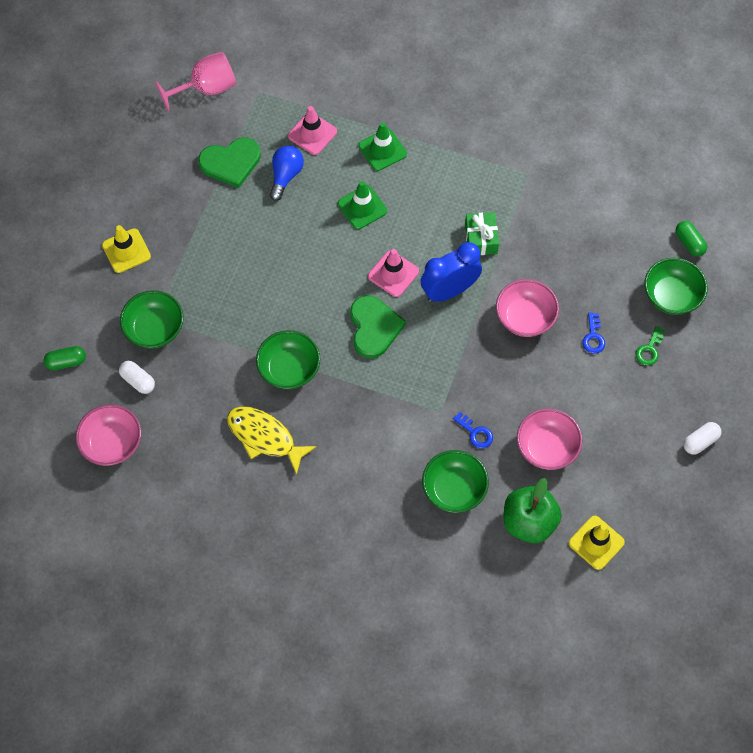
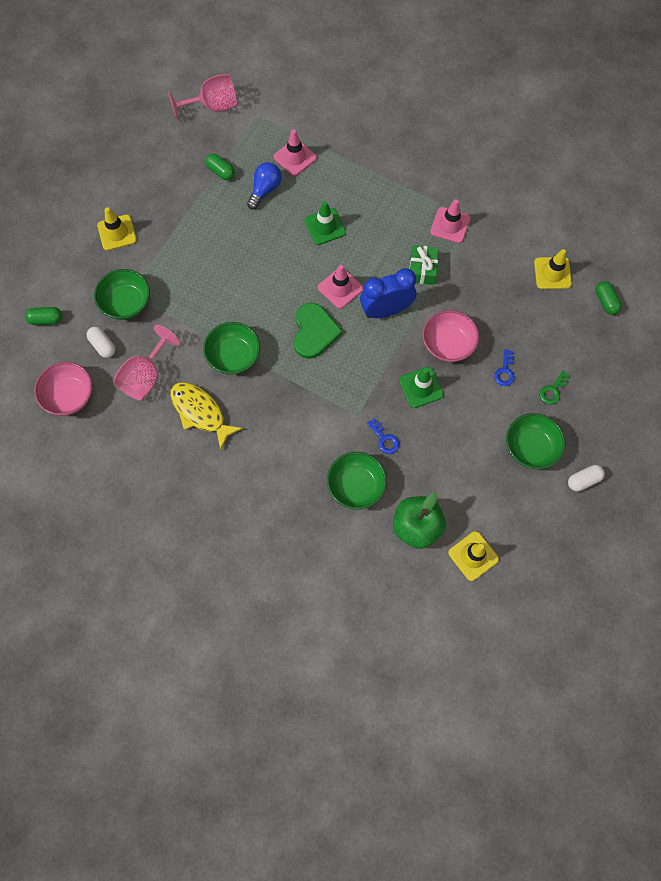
camera: 10 degrees right, 5 degrees up
green heart [198,137,261,188] -> green capsule [205,153,235,180]
green traffic cone [358,122,407,171] -> green traffic cone moved to [399,367,444,408]
pink bowl [517,408,583,470] -> none
green bowl [644,258,708,315] -> green bowl moved to [506,413,565,469]
none -> pink goblet [113,325,180,401]
none -> pink traffic cone [430,200,471,243]
none -> yellow traffic cone [534,249,572,289]

